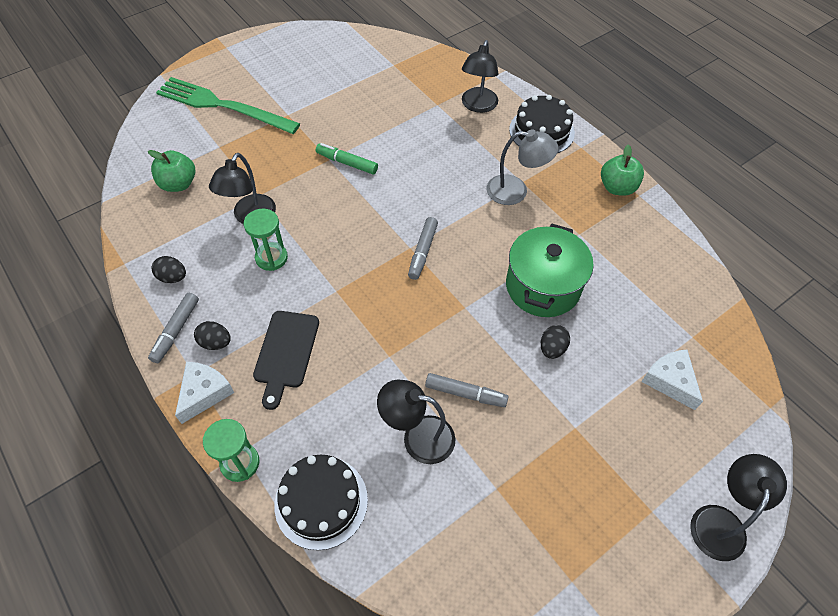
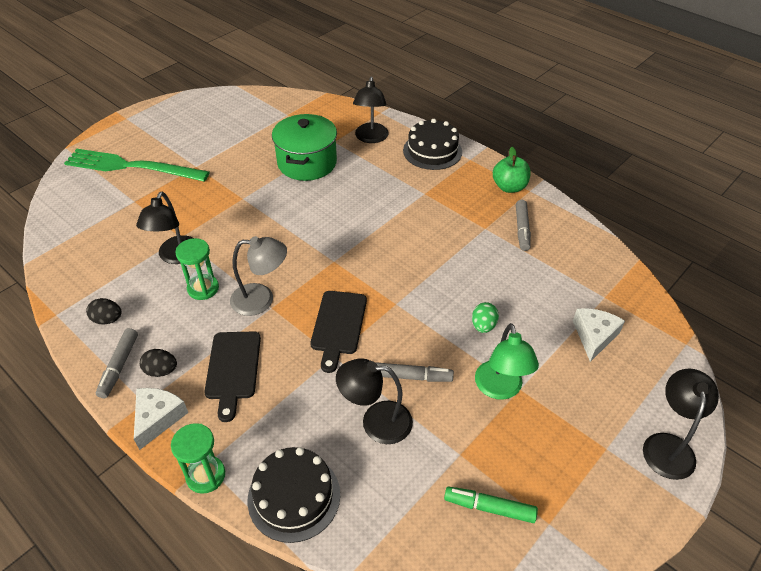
camera: 10 degrees left, 10 degrees down
green apple [148,150,195,192] -> none
green marker [316,143,378,175] -> green marker moved to [444,486,538,523]
grey marker [408,217,438,280] -> grey marker moved to [516,200,531,251]
grey lamp [487,129,558,205] -> grey lamp moved to [230,236,287,316]
green pot [506,224,594,317] -> green pot moved to [272,114,337,181]
black egg [541,325,570,359] -> green egg [472,302,499,333]
white cheese [641,349,703,410] -> white cheese turned 60 degrees clockwise [573,308,625,362]
none -> black cutting board [310,291,367,373]
none -> green lamp [475,323,539,400]

